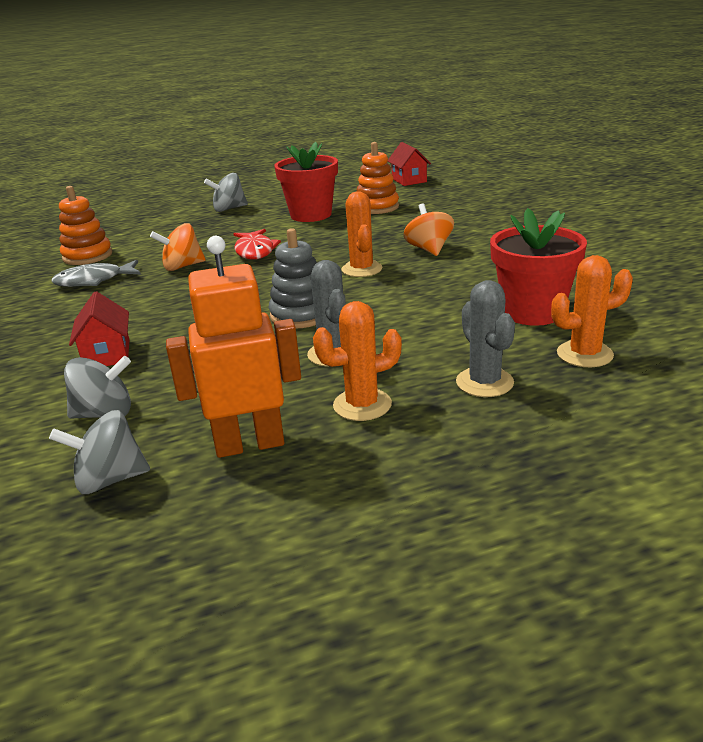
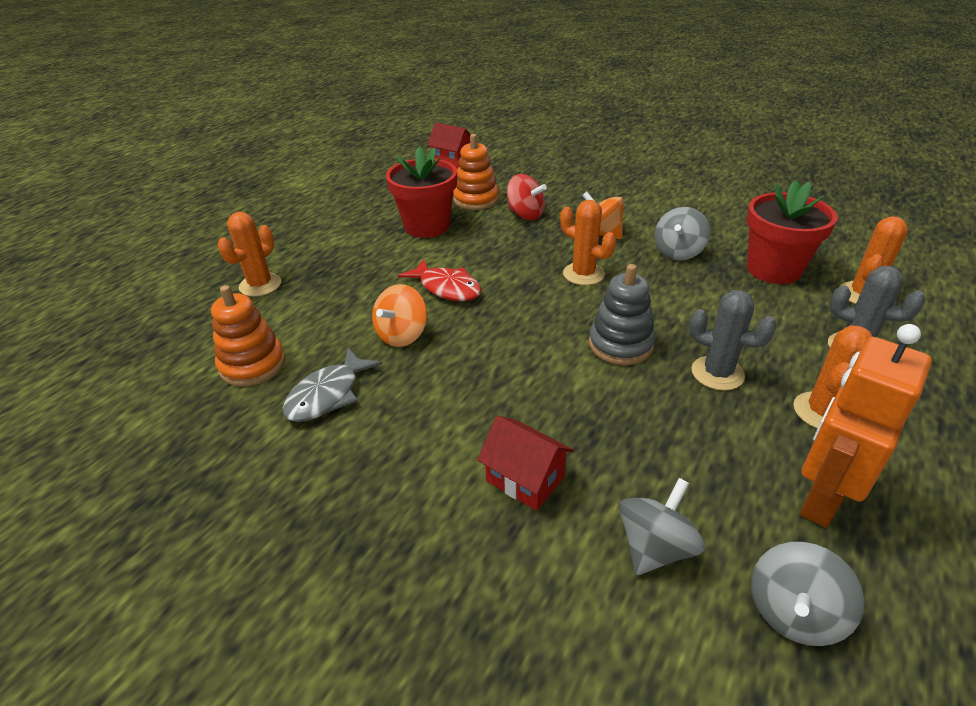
camera: 40 degrees left, 10 degrees up
grey spinning top [204,173,248,212] -> grey spinning top moved to [654,207,710,260]
none -> orange cactus [218,212,281,297]
none -> red spinning top [507,174,547,220]

